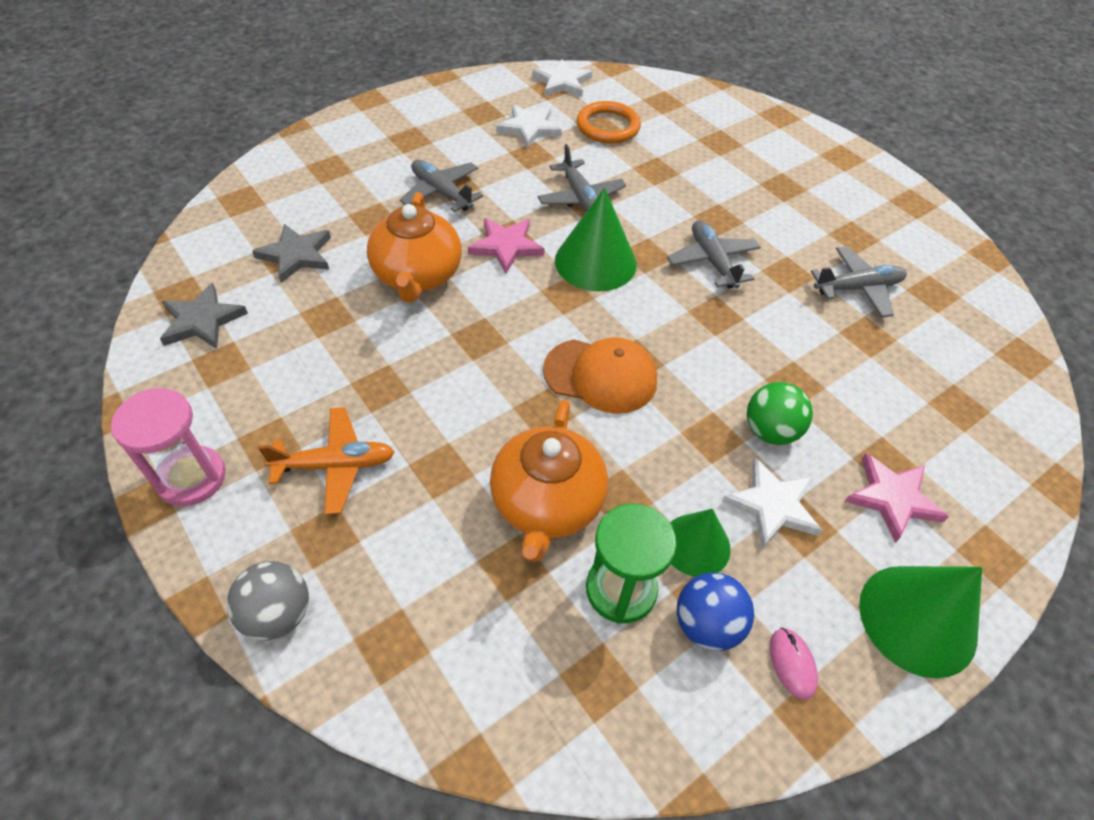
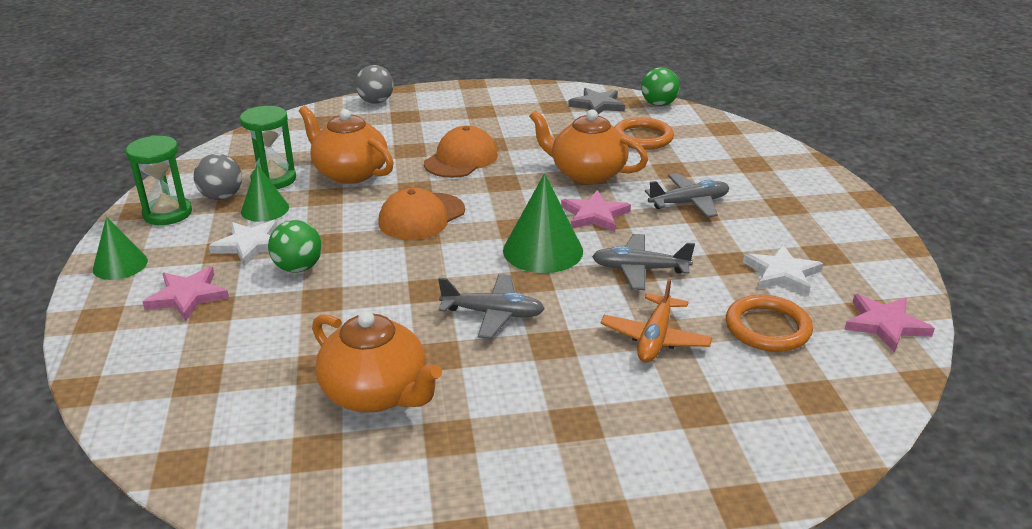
camera: 120 degrees right, 20 degrees down
pink hourglass [111,388,226,506] -> none
grey star [252,224,331,283] -> orange ring [614,117,674,150]
orange plane [258,407,394,515] -> orange plane moved to [600,277,712,363]
white star [532,59,592,97] -> pink star [844,294,935,352]
blue ball [677,573,754,651] -> grey ball [194,154,242,200]
pink mouse [770,628,818,700] -> green hourglass [126,135,192,225]
grey plane [811,246,907,318] -> orange teapot [312,311,442,412]
green cone [859,566,982,678] -> green cone [93,217,148,280], size x0.63
none -> orange cap [424,126,498,178]
none -> green ball [641,67,680,106]

